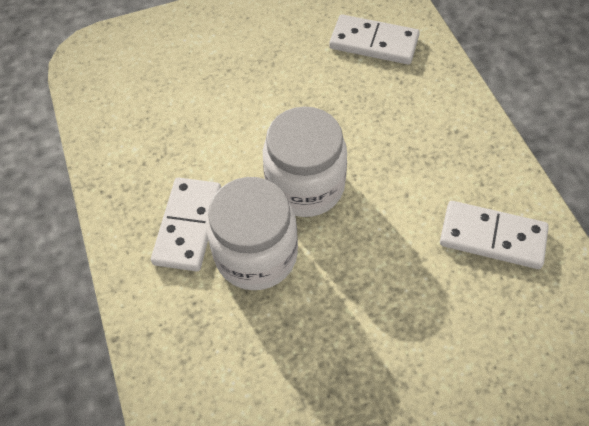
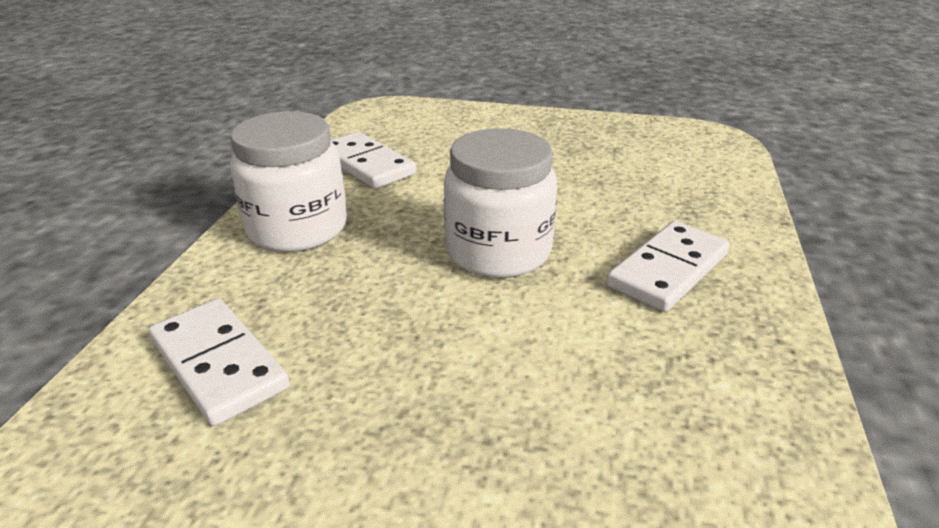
camera: 150 degrees left, 25 degrees down
white jar [206,177,298,290] -> white jar moved to [230,111,347,252]

